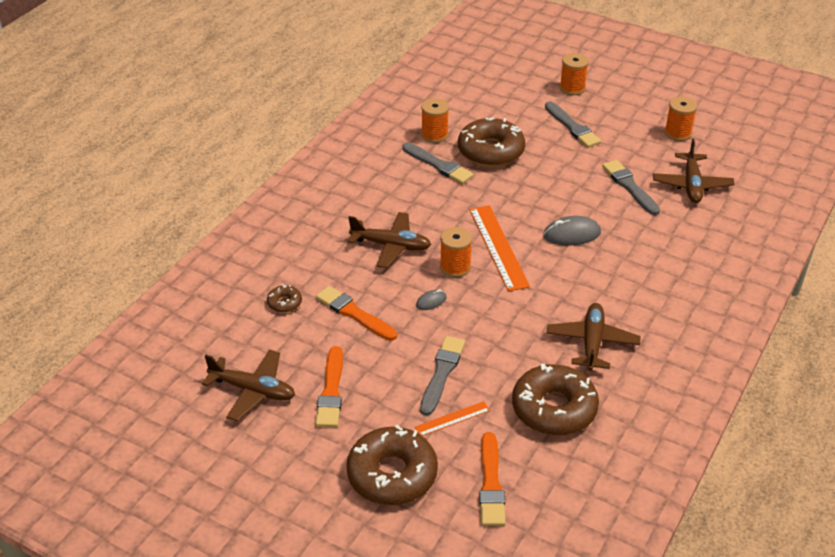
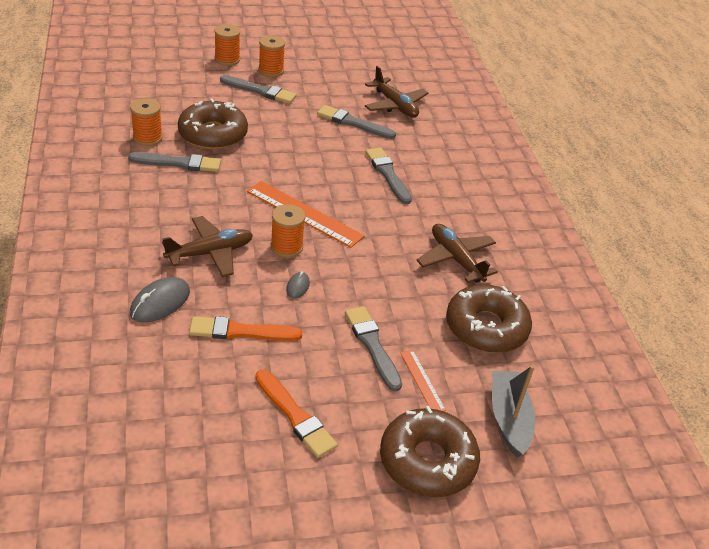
camera: 45 degrees left, 0 degrees up
brown plane [202,350,295,421] -> none
brown donut [267,285,302,313] -> none
orange ruler [415,401,490,436] -> orange ruler turned 45 degrees counterclockwise [401,350,446,411]
orange brush [479,432,506,526] -> grey boat [492,365,535,457]
grey mouse [543,216,601,246] -> grey mouse moved to [130,277,190,323]
orange spool [665,97,697,141] -> orange spool moved to [259,35,285,77]
none -> grey brush [365,147,412,204]

